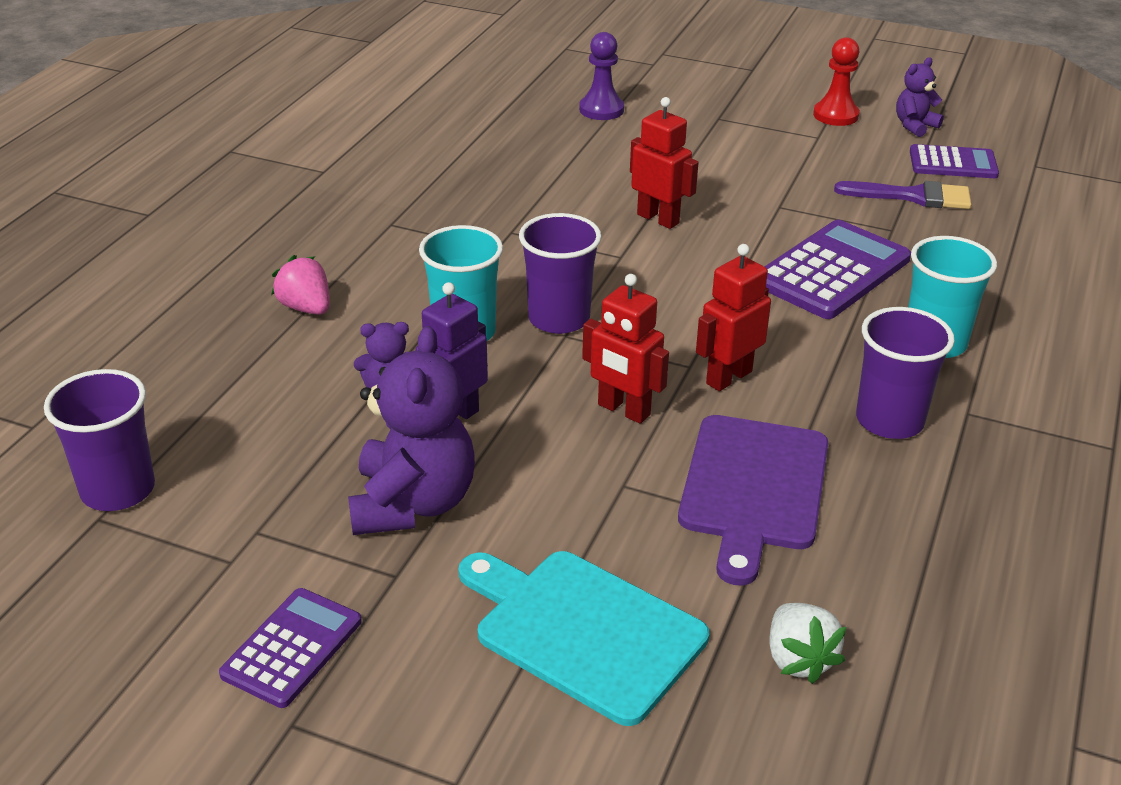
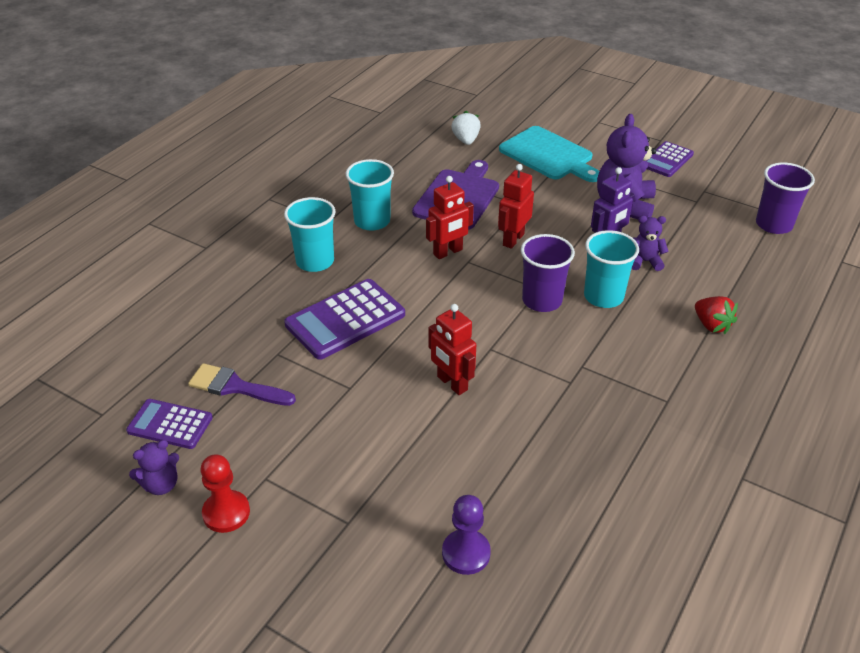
camera: 170 degrees left, 5 degrees up
pink strawberry [271,255,330,315] -> red strawberry [695,296,738,334]
red robot [582,274,669,424] -> red robot turned 105 degrees counterclockwise [498,164,534,249]
purple cup [856,307,955,439] -> turquoise cup [345,159,394,231]

